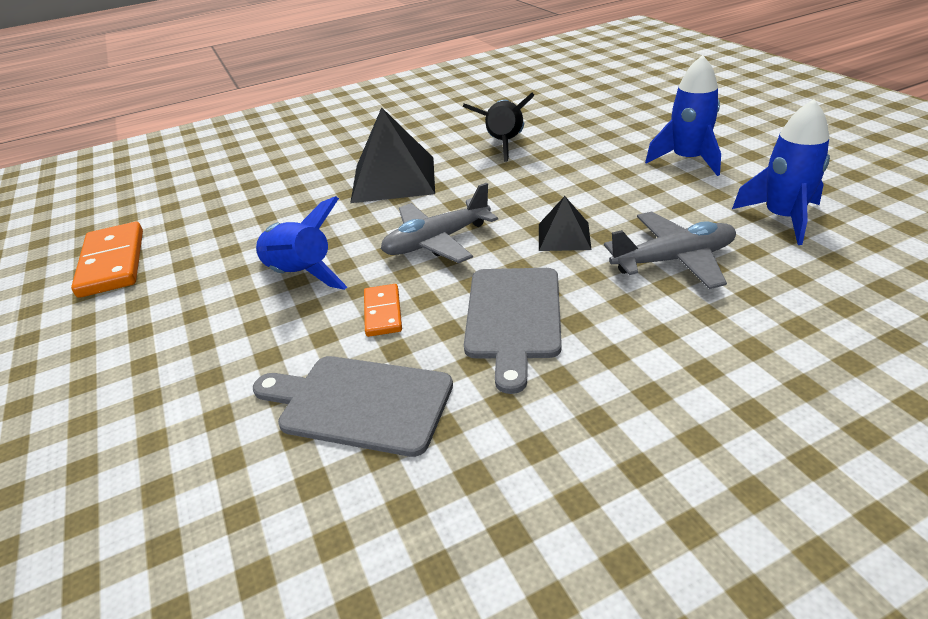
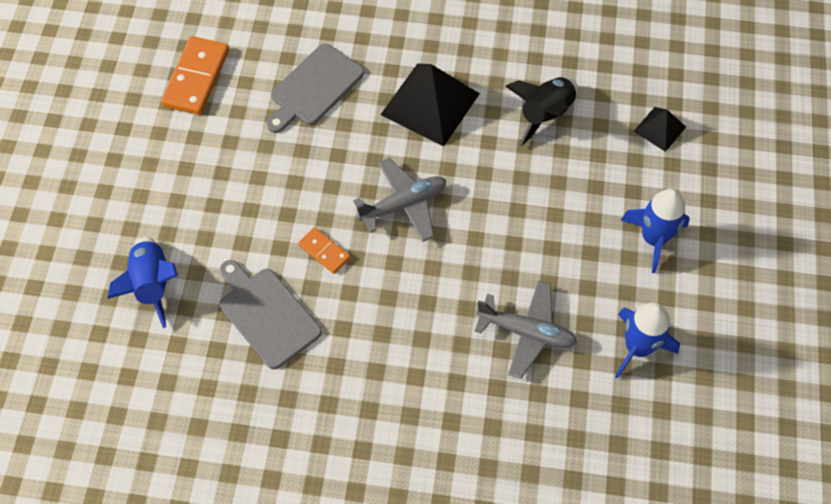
camera: 30 degrees right, 25 degrees up
blue rocket [256,196,347,290] -> blue rocket moved to [107,237,178,328]
orange domino [364,284,402,337] -> orange domino turned 75 degrees counterclockwise [298,227,350,274]
grey plane [381,182,498,263] -> grey plane turned 150 degrees clockwise [353,158,446,242]
grey cutting board [464,268,562,394] -> grey cutting board moved to [267,44,364,133]
black pyramid [539,196,591,251] -> black pyramid moved to [634,107,686,152]

